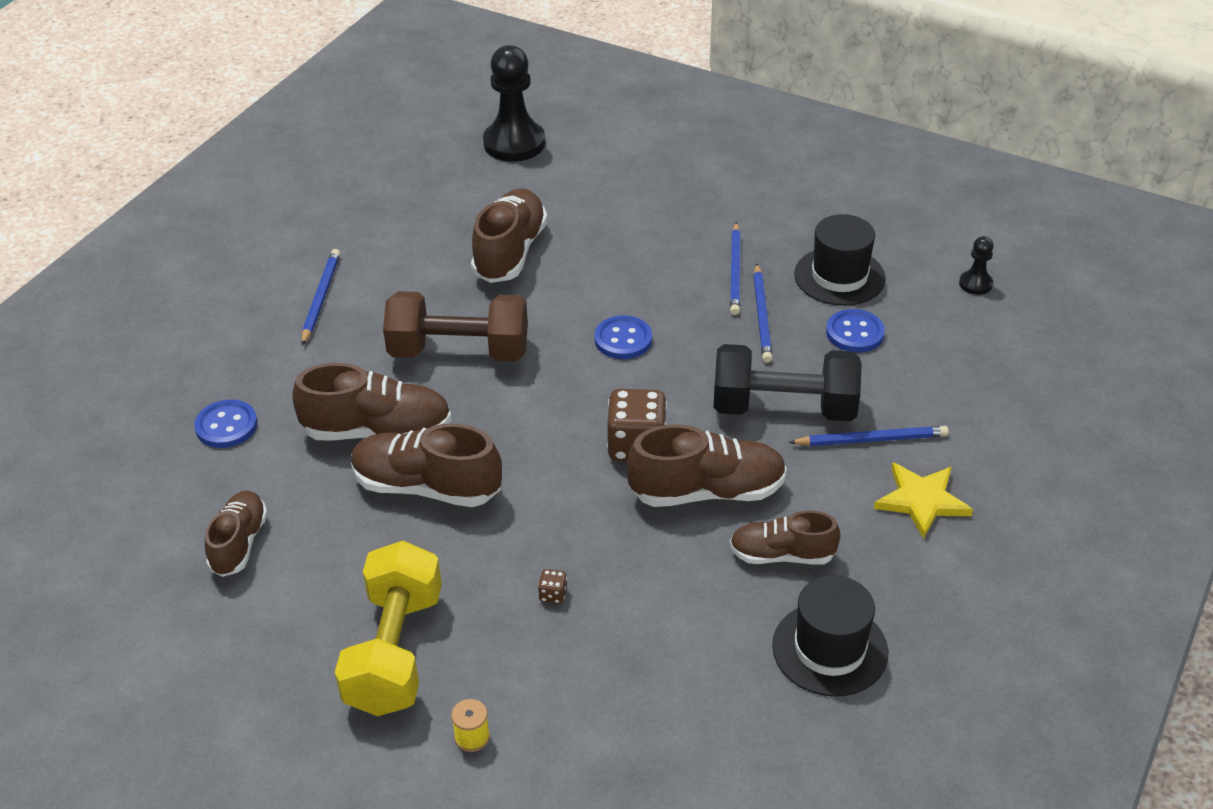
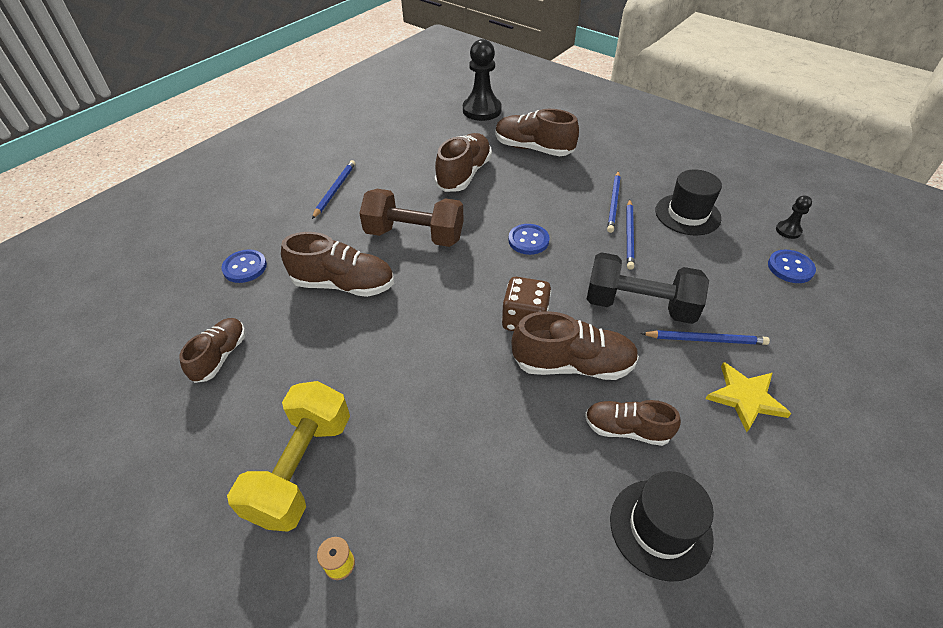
camera: 10 degrees right, 5 degrees up
brown shoe [351,423,502,507] -> brown shoe moved to [495,109,579,156]
brown dice [538,569,567,604] -> none
blue button [826,309,885,353] -> blue button moved to [768,250,816,283]

